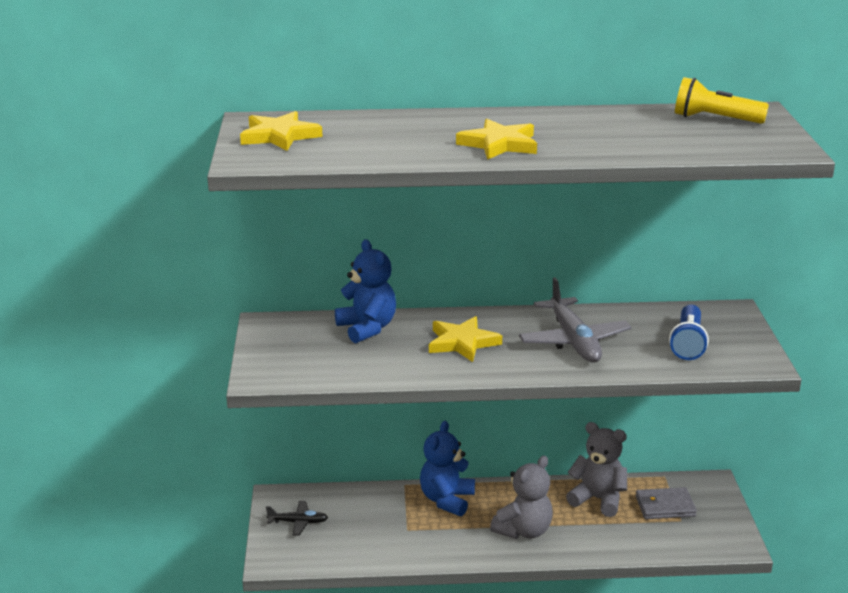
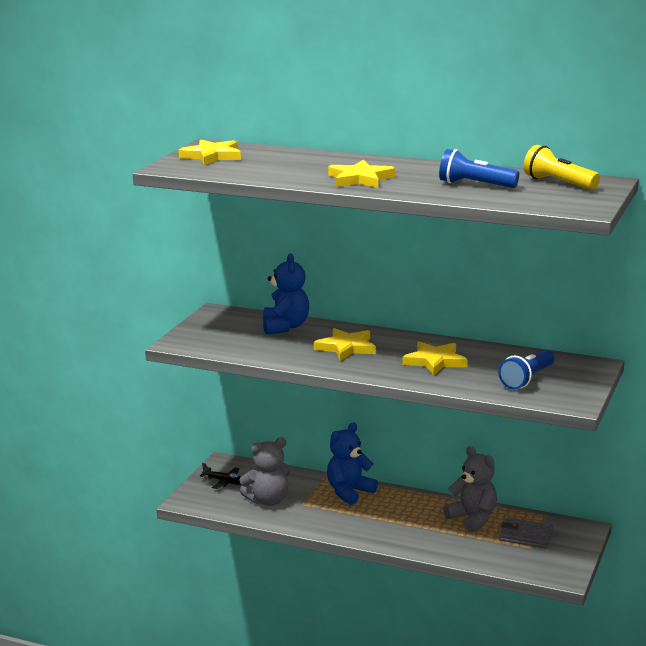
camera: 25 degrees right, 5 degrees down
grey teddy bear [490,456,553,539] -> grey teddy bear moved to [239,437,290,506]
grey plane [519,277,632,363] -> yellow star [402,342,467,376]
none -> blue flashlight [439,149,519,188]

